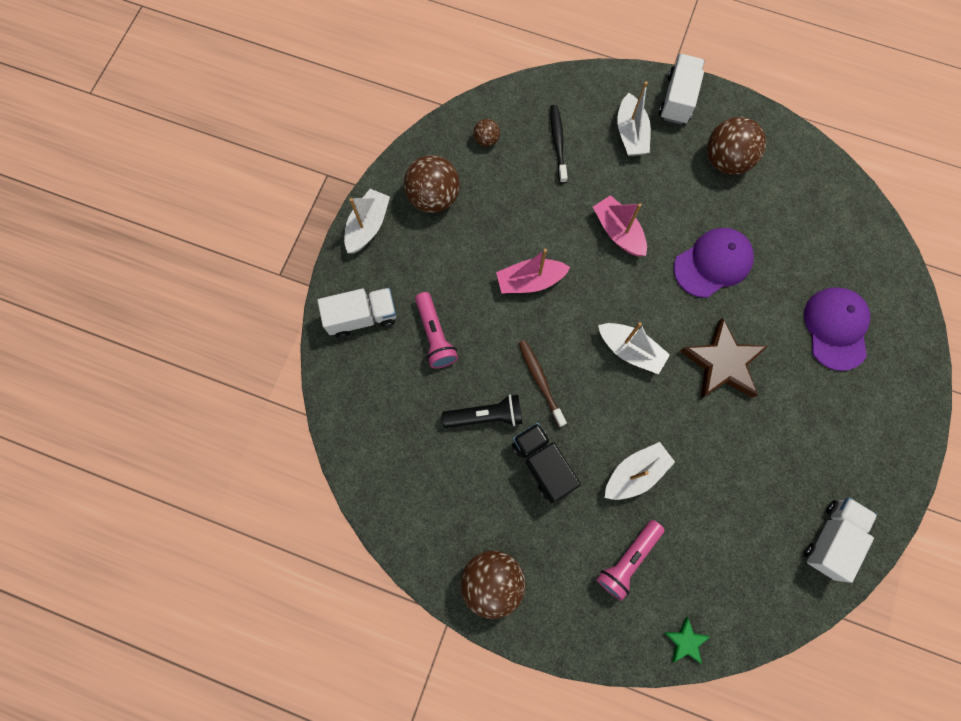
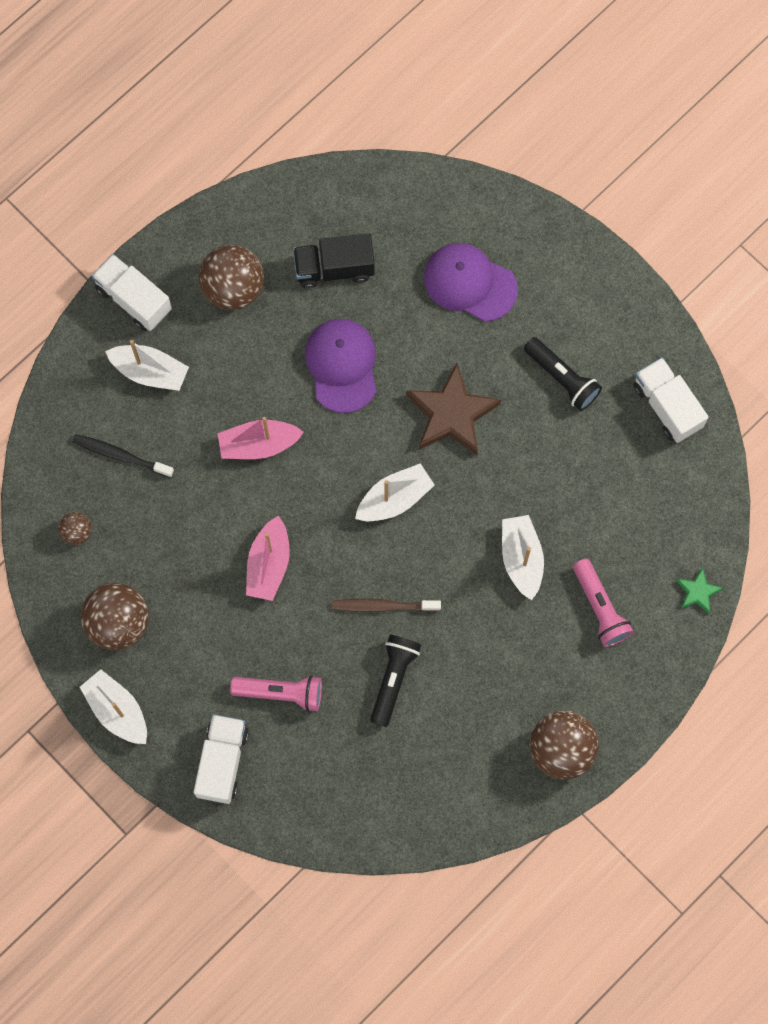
camera: 65 degrees left, 0 degrees up
black truck [512,423,581,503] -> black truck moved to [293,233,375,289]
none -> black flashlight [524,337,602,411]

